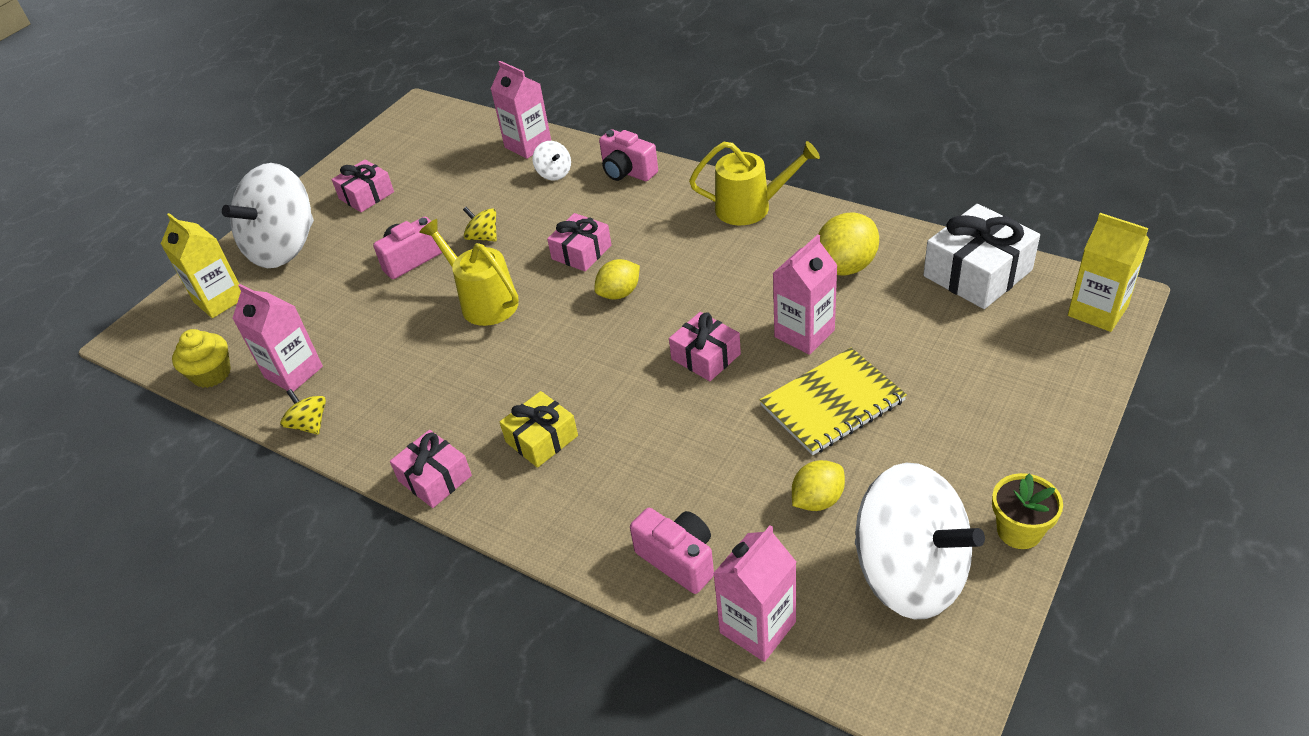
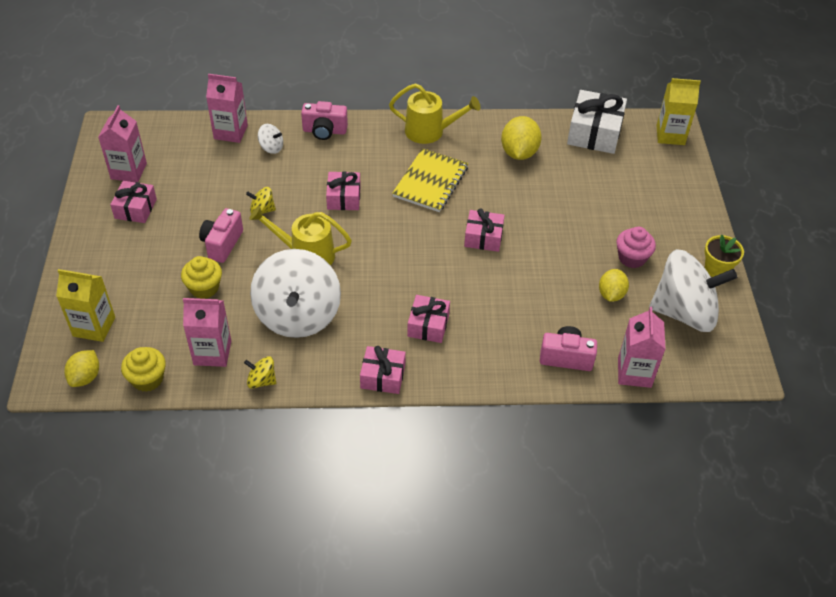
camera: 40 degrees left, 5 degrees up
white spinning top [222,163,314,268] -> white spinning top moved to [250,249,341,338]
yellow gift [500,391,578,468] -> pink gift [407,295,450,343]
yellow lemon [594,259,640,300] -> yellow lemon moved to [64,350,99,387]
yellow watering can [689,141,820,225] -> yellow watering can turned 45 degrees clockwise [389,83,481,144]
yellow notebook [760,348,907,455] -> yellow notebook moved to [392,148,468,212]
pink carton [773,235,838,355] -> pink carton moved to [98,105,147,182]
none -> yellow cupcake [181,256,222,299]
none -> pink cupcake [616,227,656,268]

